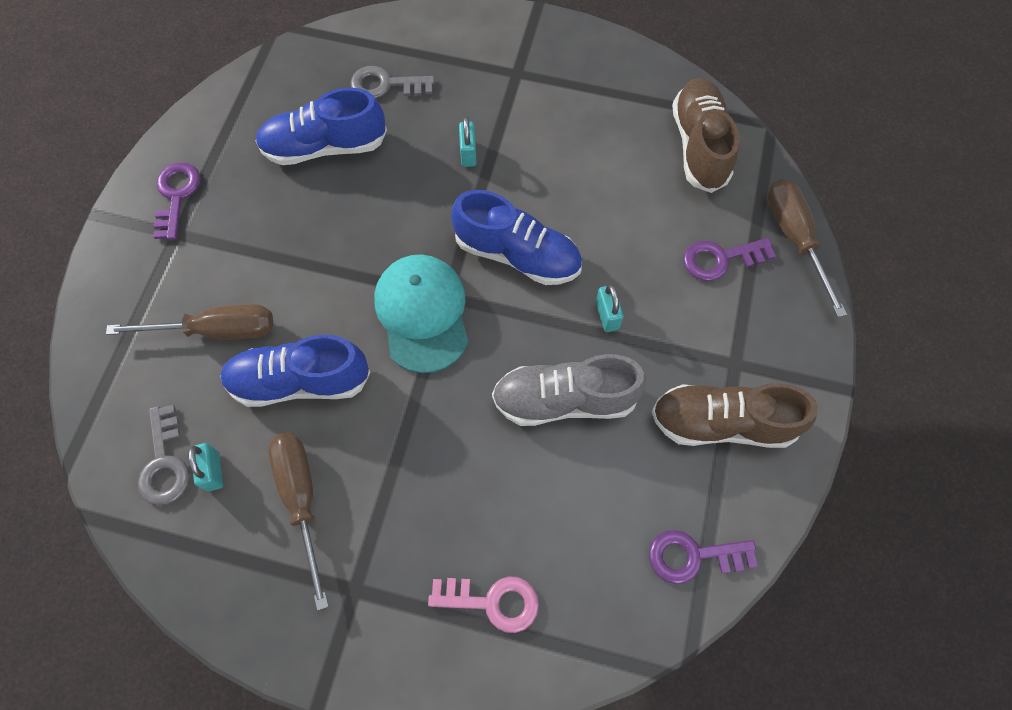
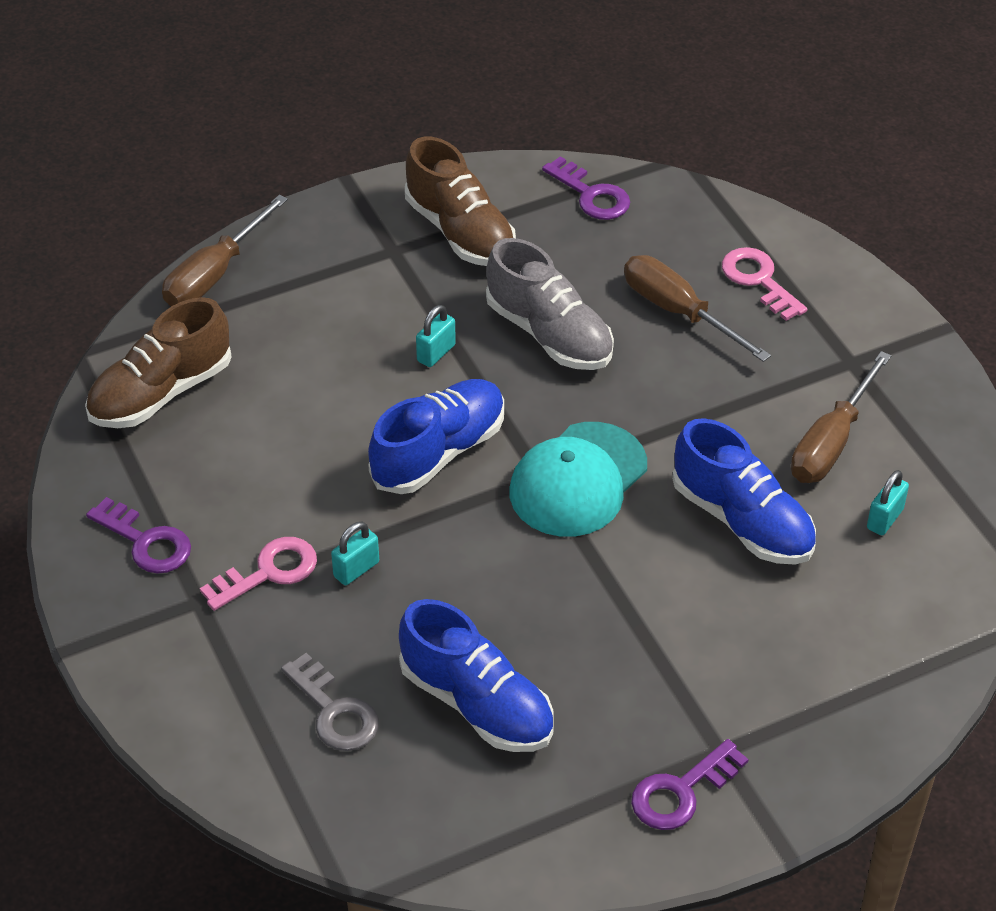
camera: 130 degrees left, 20 degrees down
brown screwdriver [106,304,273,339] -> brown screwdriver moved to [624,255,771,362]
grey key [138,405,189,505] -> none
blue shoe [451,190,582,285] -> blue shoe turned 60 degrees clockwise [368,379,504,494]
purple key [683,238,776,281] -> purple key moved to [86,497,191,574]
none -> pink key [200,537,317,611]

